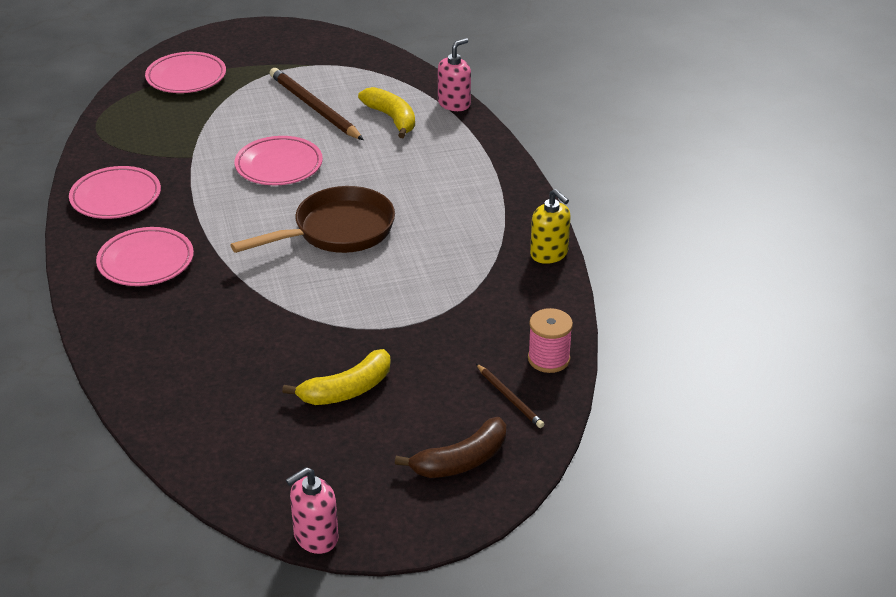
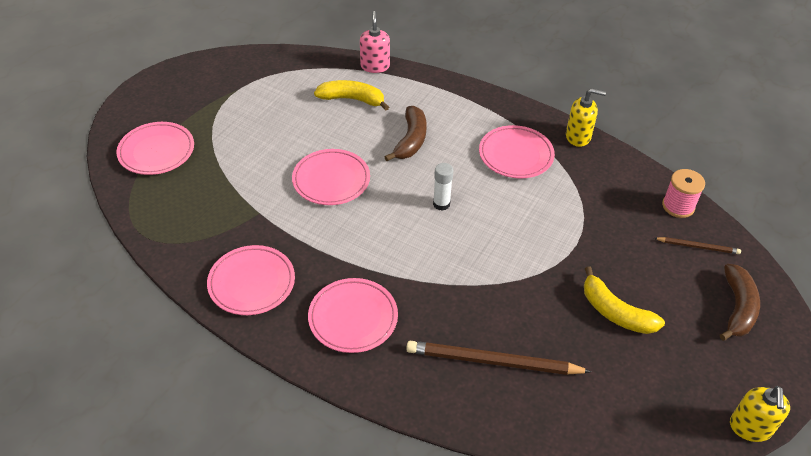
camera: 45 degrees left, 10 degrees up
brown pan [230,186,395,253] -> white glue stick [433,163,453,211]
brown pencil [270,68,364,140] -> brown pencil moved to [406,341,592,375]
yellow banana [282,349,390,405] -> yellow banana turned 120 degrees clockwise [584,266,665,334]
pink soap dispenser [286,467,339,554] -> yellow soap dispenser [730,386,790,442]
none -> brown banana [385,106,427,161]
none -> pink plate [479,125,555,179]

